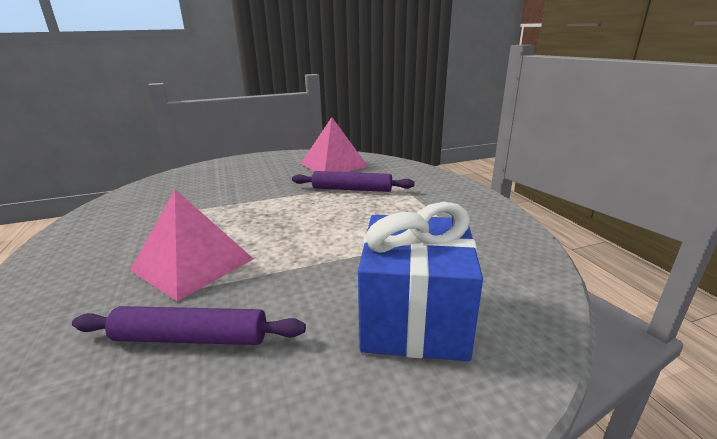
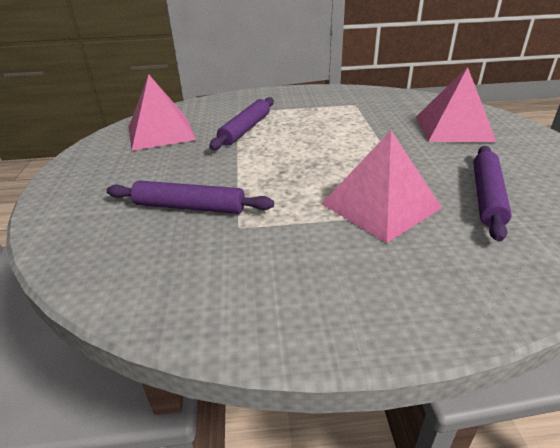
camera: 75 degrees left, 10 degrees up
blue gift [358,202,483,361] -> pink pyramid [416,67,496,142]
none -> purple rolling pin [106,181,274,214]

